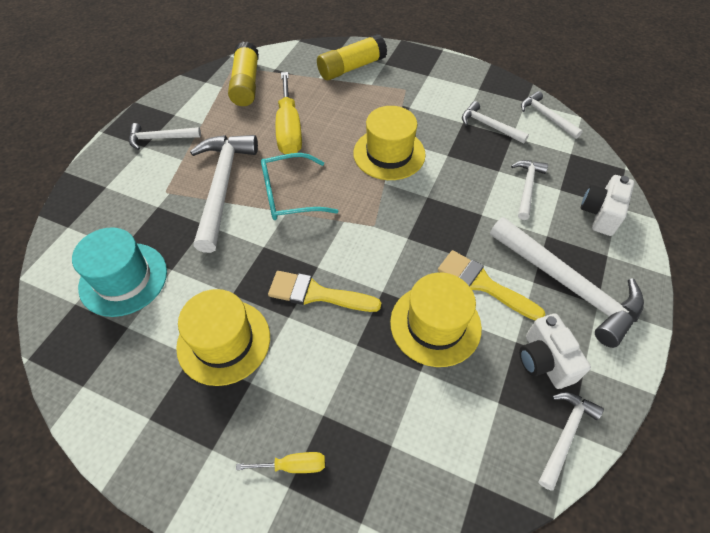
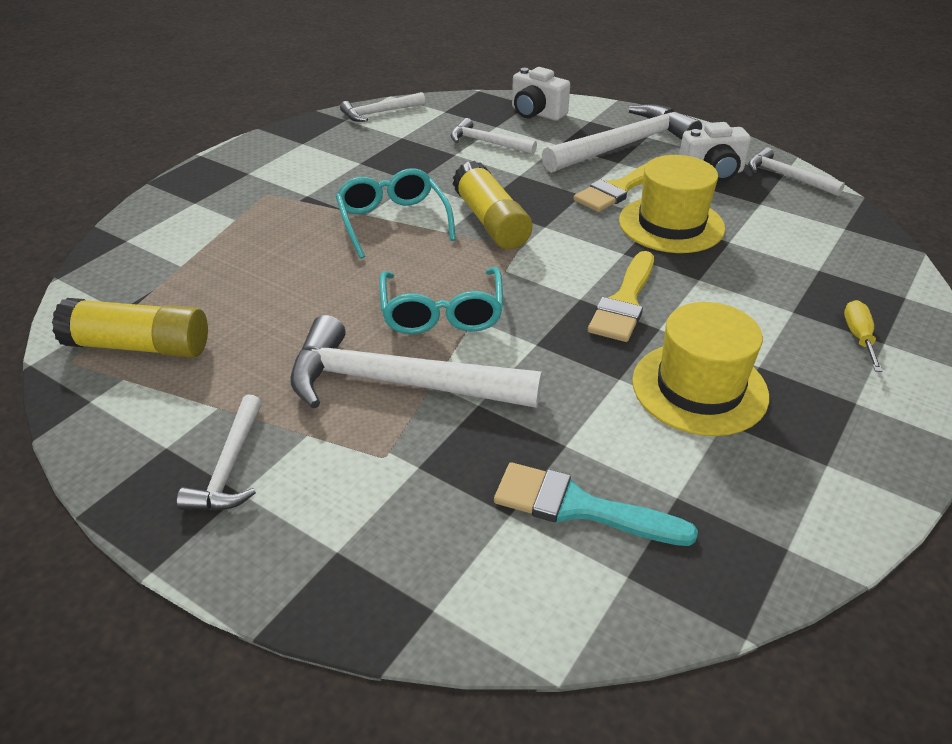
camera: 80 degrees left, 15 degrees down
turquoise hat [72,227,167,317] -> turquoise brush [494,462,698,546]
yellow screwdriver [276,72,302,154] -> none
yellow glue stick [317,34,387,80] -> yellow glue stick moved to [453,161,532,250]
yellow hat [353,106,426,180] -> turquoise glasses [336,168,456,259]
white hammer [462,101,529,143] -> none

